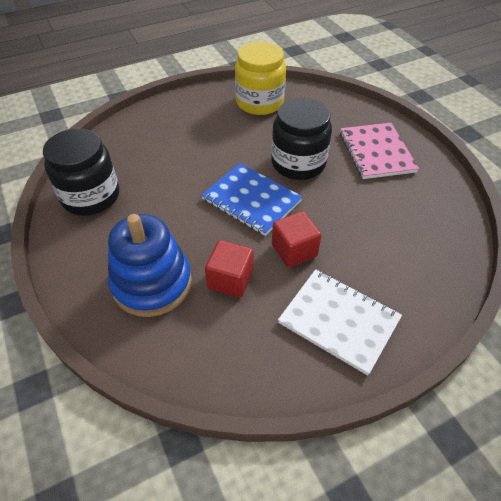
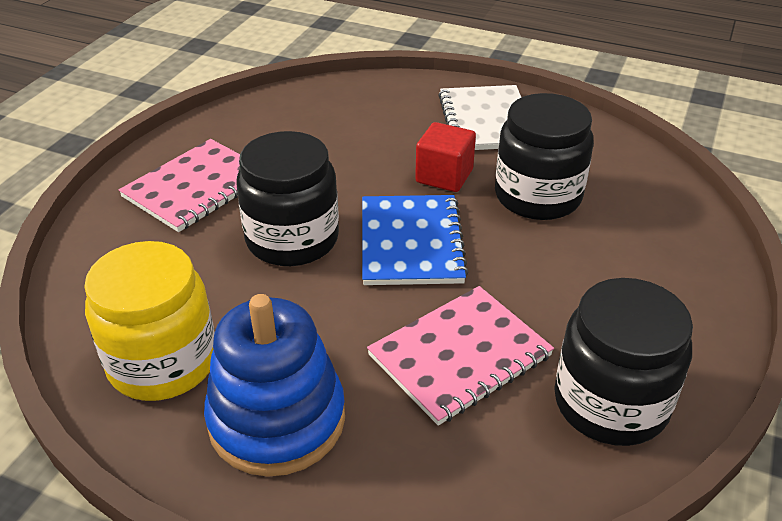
camera: 130 degrees left, 10 degrees down
blue stacking toy [108,214,192,317] -> blue stacking toy moved to [204,294,345,477]
red cube [205,240,253,298] -> black jar [495,93,594,220]
none -> pink notebook [367,286,554,426]

